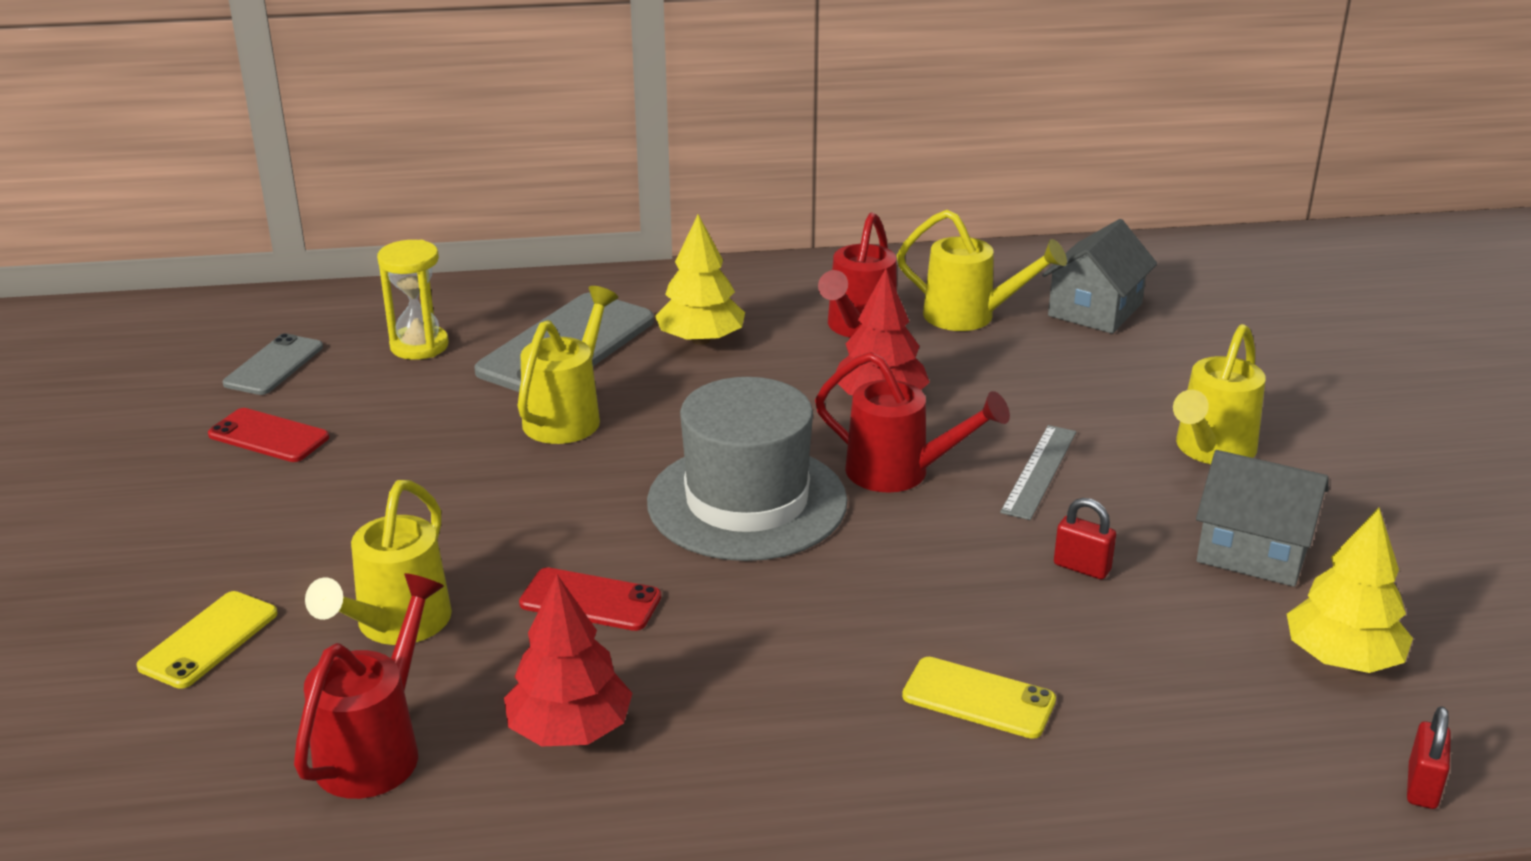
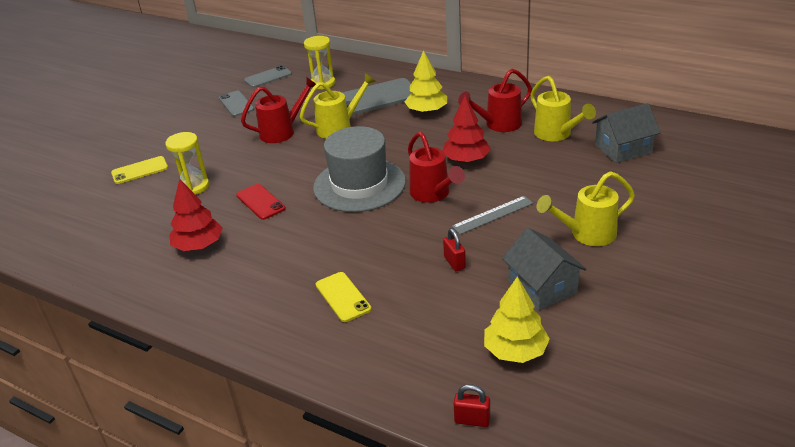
camera: 40 degrees right, 5 degrees up
red phone [208,408,329,462] -> grey phone [219,91,254,116]
red watering can [294,573,444,799] -> red watering can moved to [241,77,316,143]
yellow watering can [305,480,452,645] -> yellow hourglass [165,132,209,195]
red padlock [1407,706,1451,809] -> red padlock turned 45 degrees clockwise [454,384,490,427]

